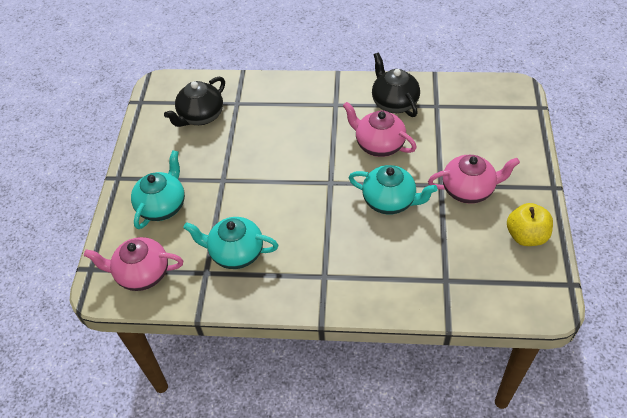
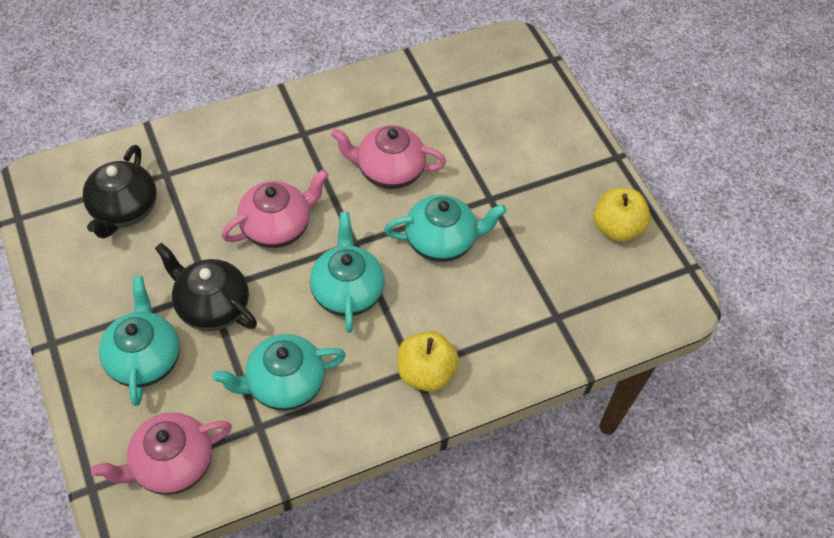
camera: 35 degrees left, 5 degrees up
black teapot [372,52,420,117] -> black teapot moved to [155,243,257,331]
pink teapot [428,155,520,204] -> pink teapot moved to [221,169,328,248]
none -> turquoise teapot [310,212,385,333]
none -> yellow apple [398,331,459,392]

